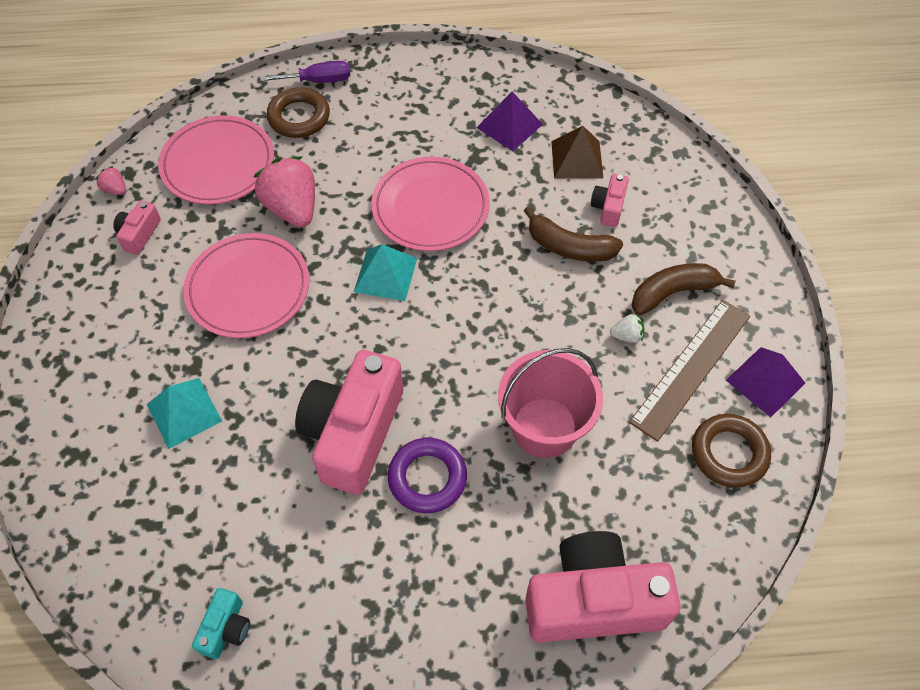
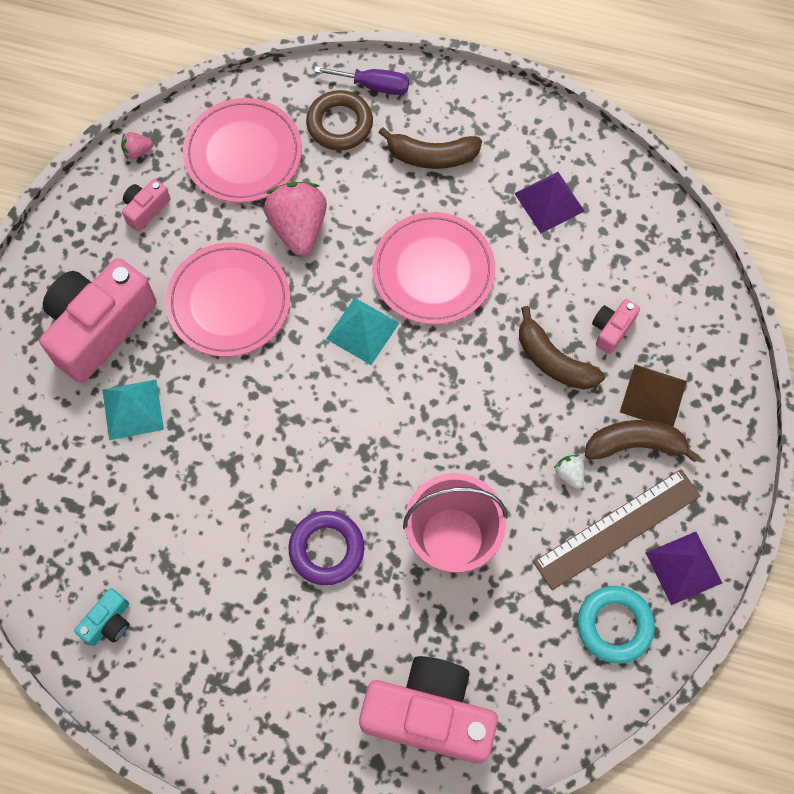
camera: 20 degrees right, 10 degrees up
pink strawberry [95,166,126,195] -> pink strawberry turned 75 degrees counterclockwise [121,132,153,159]
pink camera [295,350,403,495] -> pink camera moved to [39,258,157,383]
brown pyramid [551,126,603,179] -> brown pyramid moved to [620,364,687,427]
white strawberry [610,313,644,343] -> white strawberry turned 135 degrees counterclockwise [554,455,584,489]
brown ring [692,414,771,488] -> turquoise ring [577,586,655,664]
none -> brown banana [378,127,482,169]

